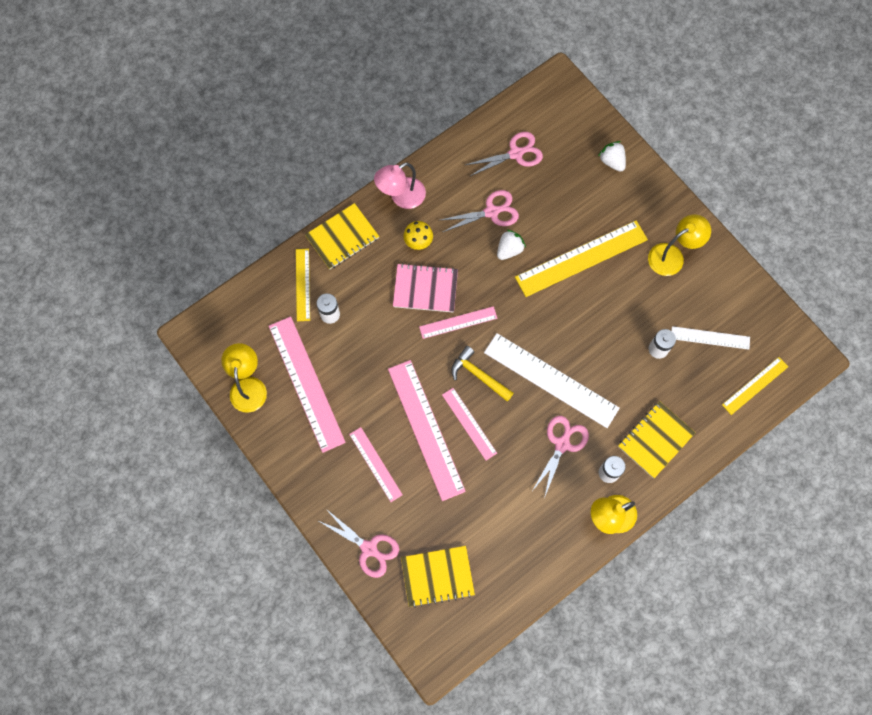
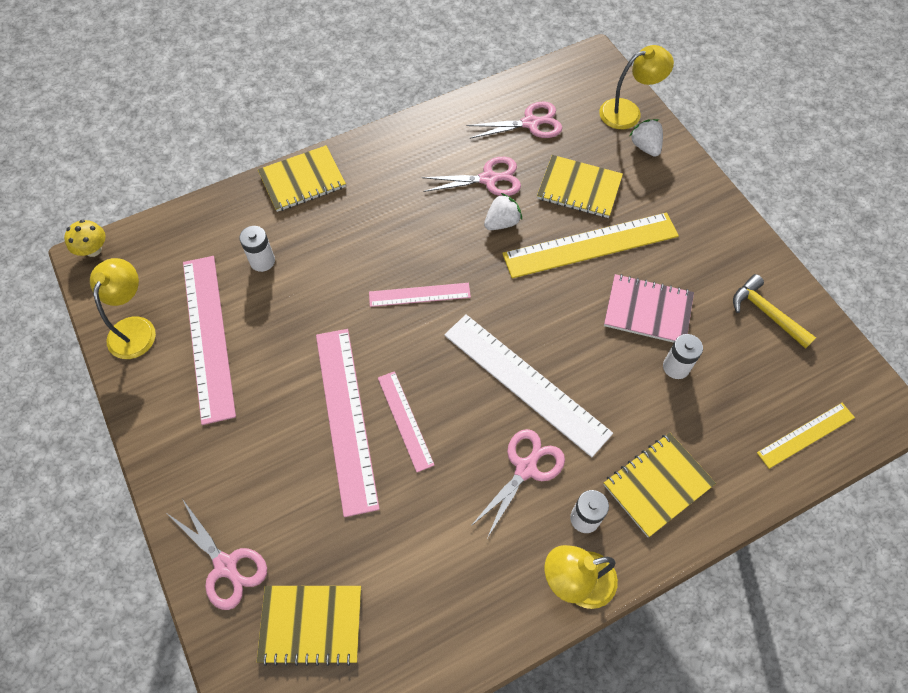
camera: 10 degrees right, 10 degrees down
yellow ruler [296,249,310,321] -> none
pink ruler [349,427,403,502] -> none
pink lamp [374,162,426,209] -> none
pink notebook [393,263,458,312] -> pink notebook moved to [604,274,694,343]
yellow mushroom [403,221,433,250] -> yellow mushroom moved to [64,220,106,257]
yellow hammer [451,346,514,402] -> yellow hammer moved to [733,274,816,349]
yellow lamp [648,214,711,276] -> yellow lamp moved to [599,45,674,129]
white ruler [671,326,750,350] -> none
none -> yellow notebook [537,155,623,218]

